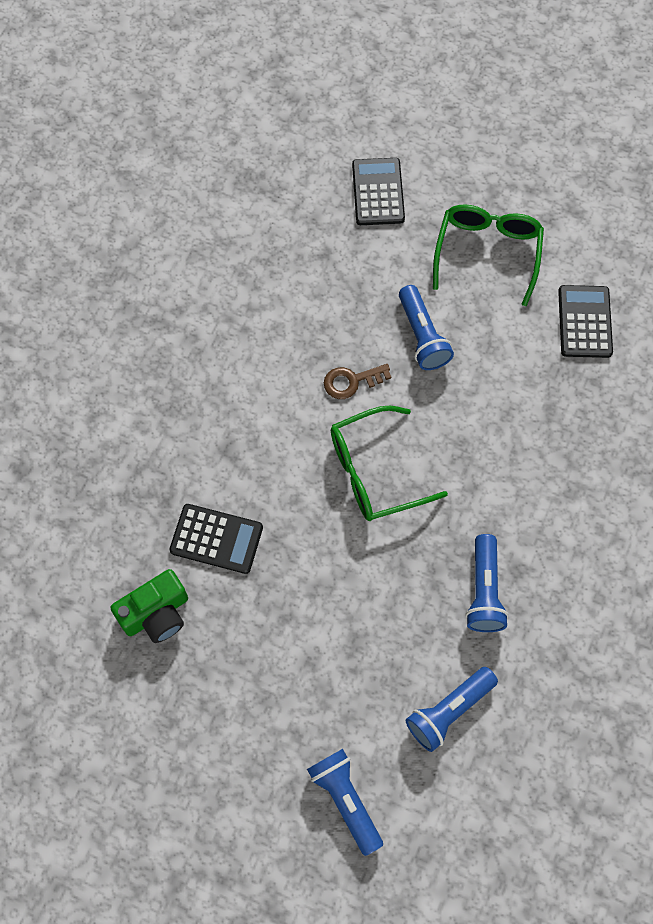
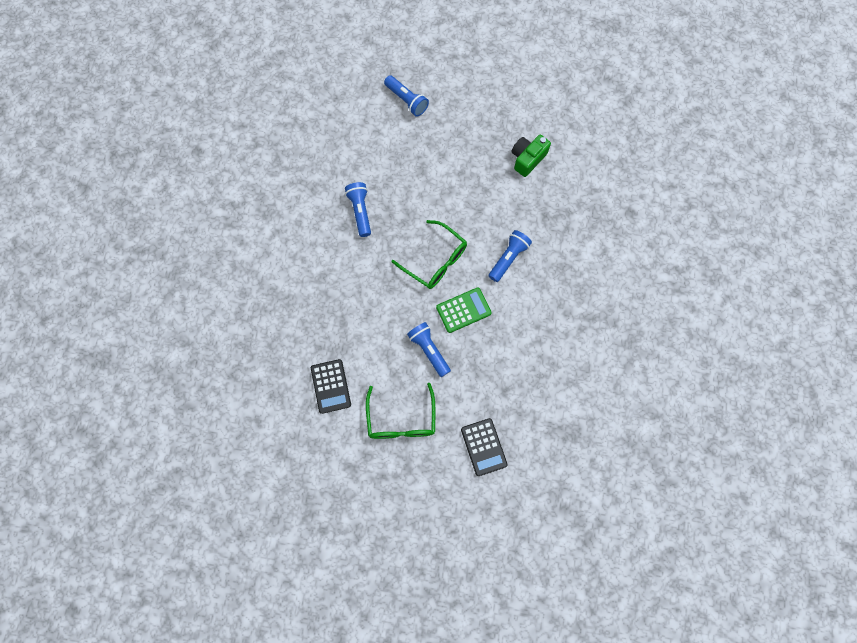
camera: 165 degrees right, 5 degrees up
black calculator [169,504,263,574] -> none
brown key [324,364,391,399] -> green calculator [436,287,492,333]
green glasses [331,406,448,521] -> green glasses turned 75 degrees clockwise [392,220,467,289]
blue flashlight [406,667,498,752] -> blue flashlight moved to [489,230,532,282]

